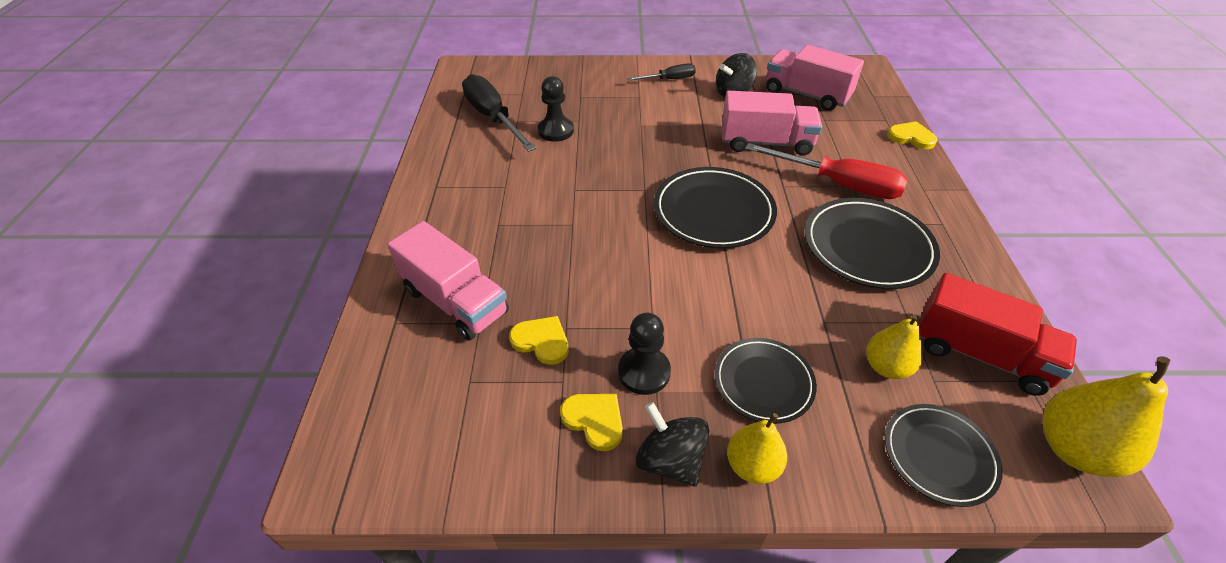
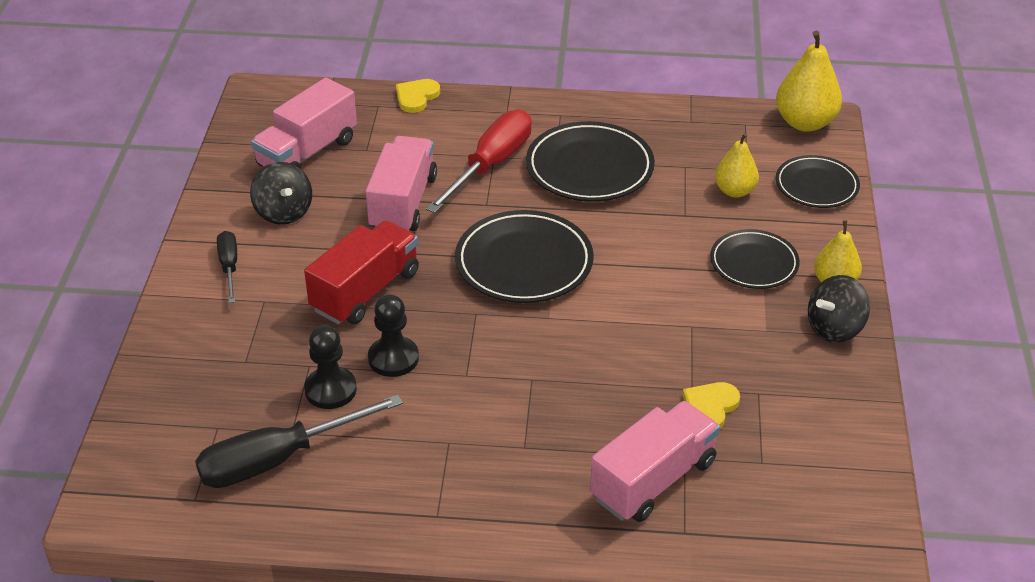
camera: 85 degrees left, 5 degrees down
yellow heart [560,394,623,451] -> none
black pawn [618,313,671,395] -> black pawn moved to [368,294,419,377]
red truck [919,273,1077,396] -> red truck moved to [304,220,419,324]

